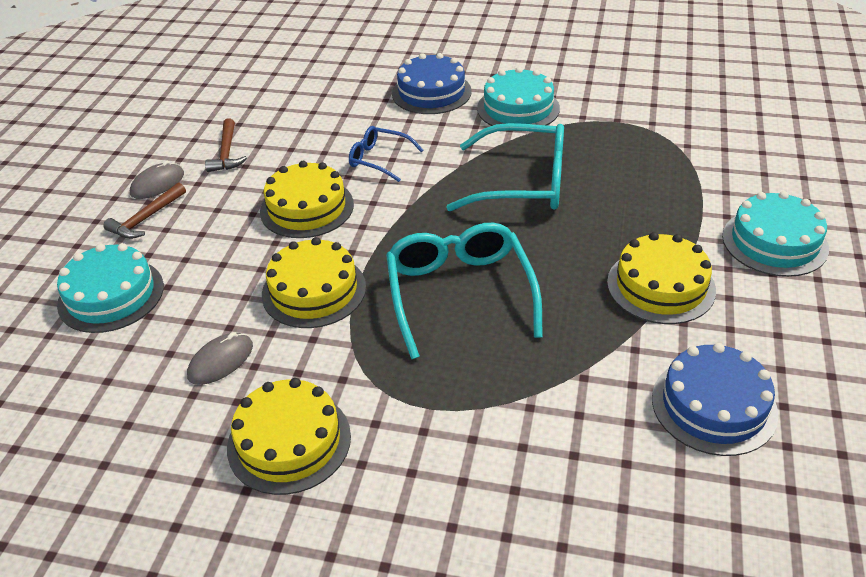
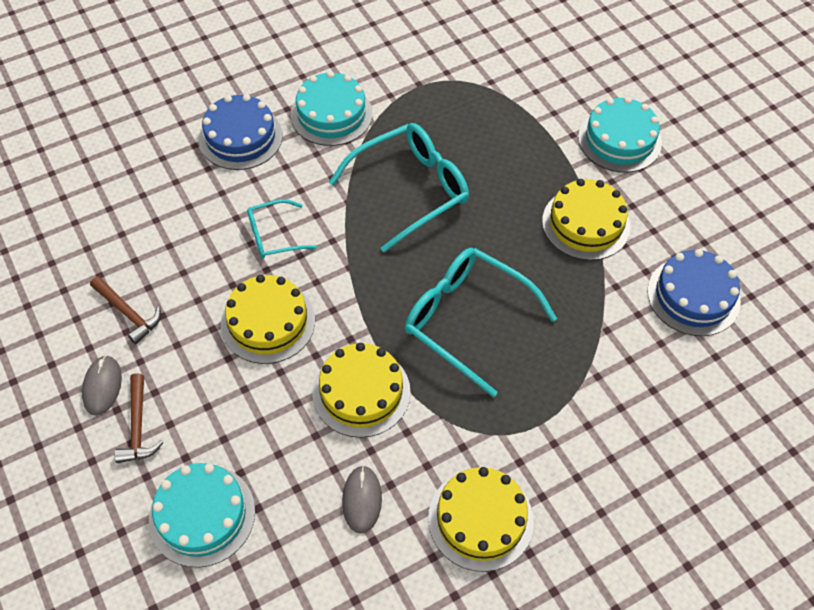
camera: 45 degrees left, 15 degrees up
blue glasses [349,126,423,182] -> turquoise glasses [247,199,317,259]

